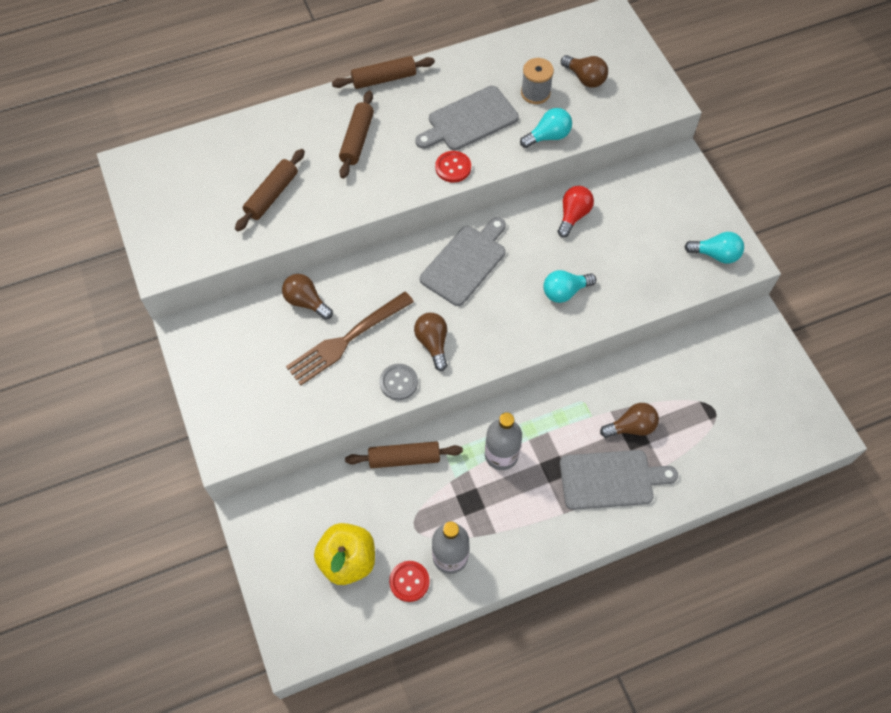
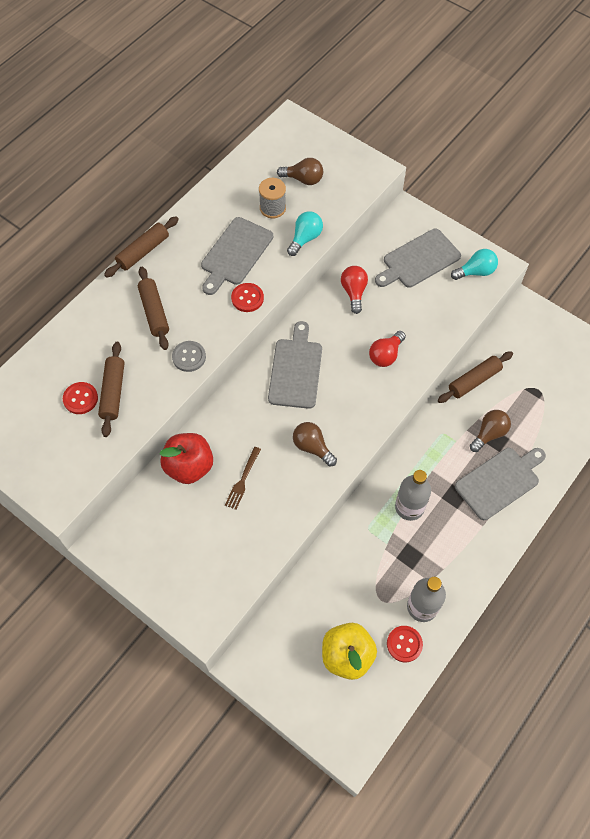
camera: 30 degrees left, 0 degrees up
brown light bulb [282,274,333,320] -> red apple [160,433,213,484]
brown fork [286,292,414,385] -> brown fork [225,447,261,510], size x0.53
brown rolling pin [345,441,463,468] -> brown rolling pin moved to [438,351,513,403]
grey button [380,364,418,400] -> grey button moved to [172,341,206,372]
turquoise light bulb [543,270,596,303] -> red light bulb [369,331,406,367]
none -> red button [63,382,98,414]
none -> grey cutting board [375,229,461,288]

